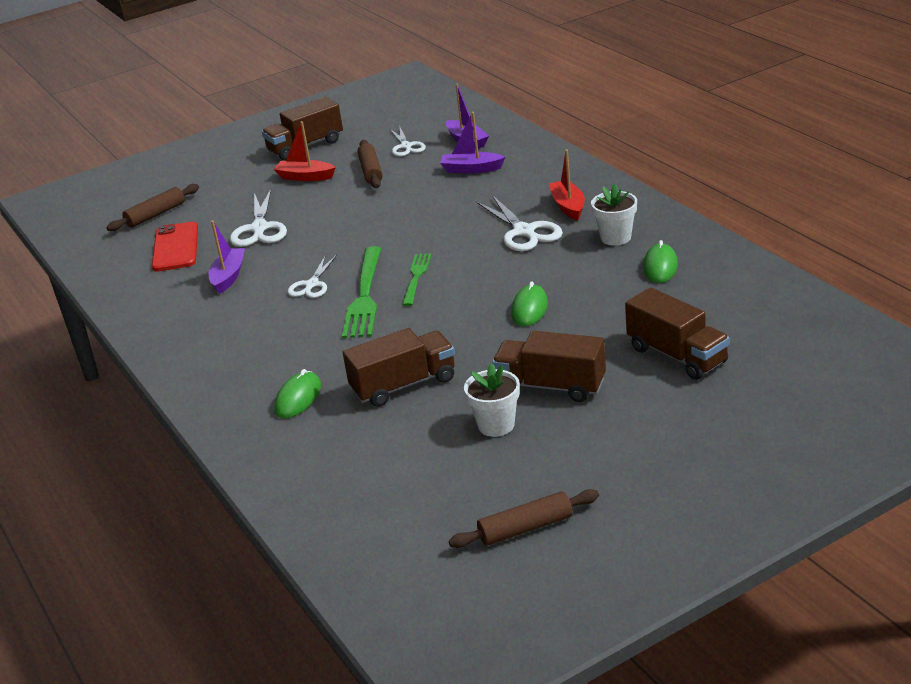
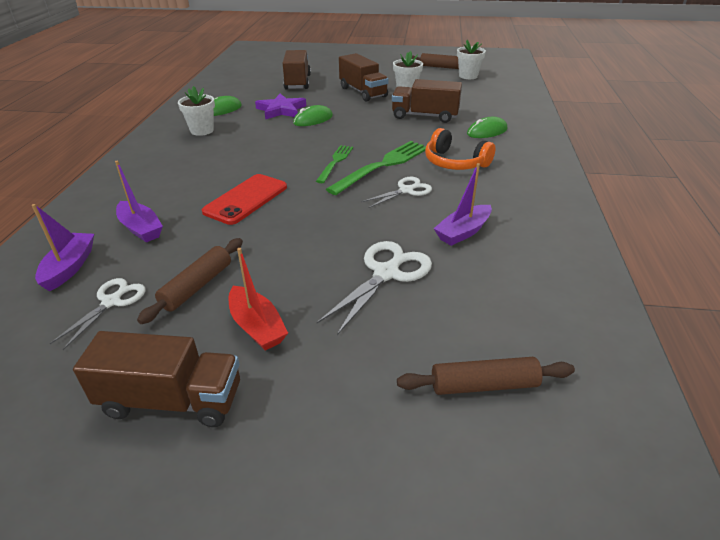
camera: 145 degrees left, 5 degrees up
red phone [152,222,198,272] -> red phone moved to [202,174,287,225]
green fork [402,254,432,306] -> green fork turned 150 degrees clockwise [316,145,353,183]
white scissors [477,195,563,251] -> none
red boat [549,149,585,220] -> none
none -> purple star [255,93,306,120]
none -> orange headphones [425,128,496,170]
none -> white flower pot [457,40,486,79]

